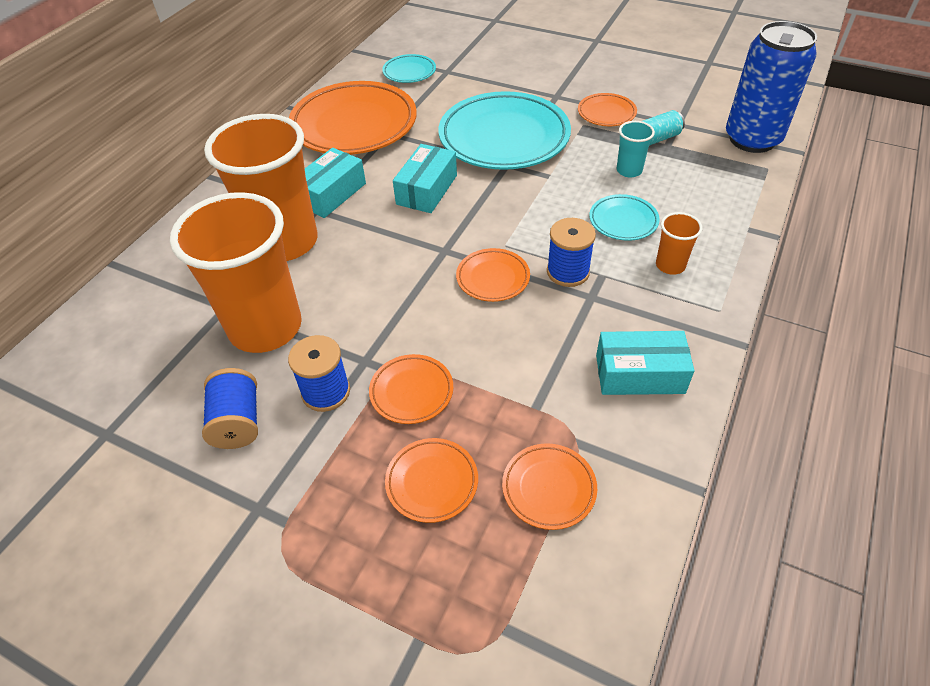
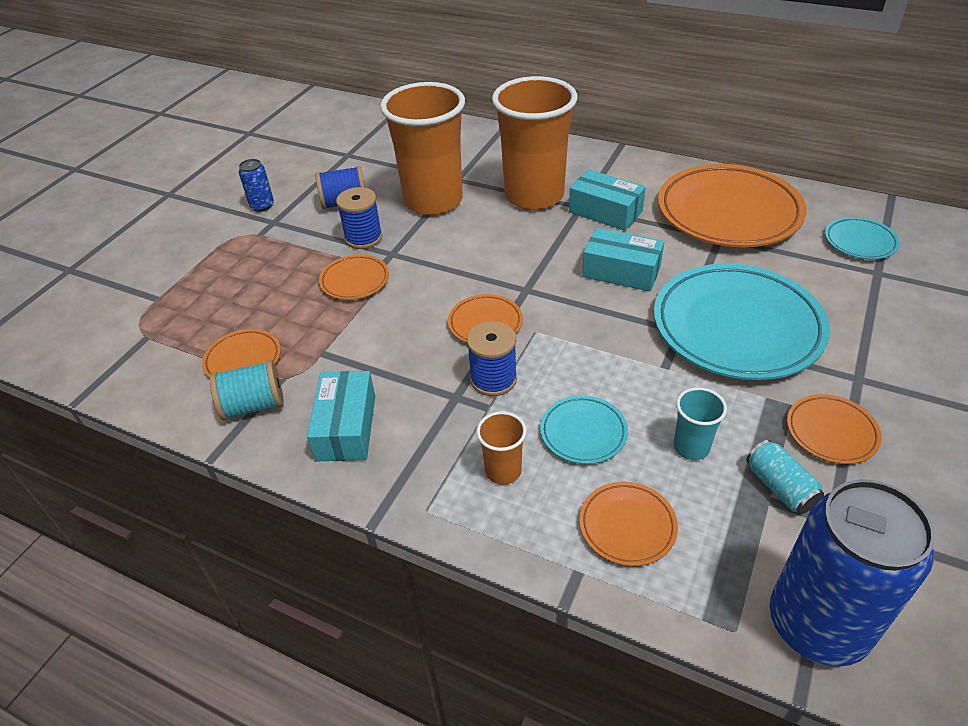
camera: 90 degrees right, 5 degrees down
orange plate [385,438,478,523] -> orange plate moved to [579,482,678,566]
none -> turquoise spool [210,360,284,420]
none -> blue can [239,159,274,212]

